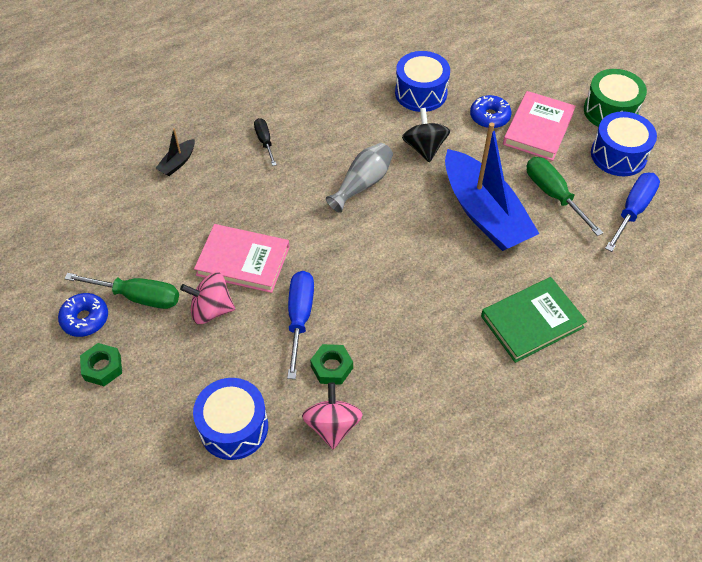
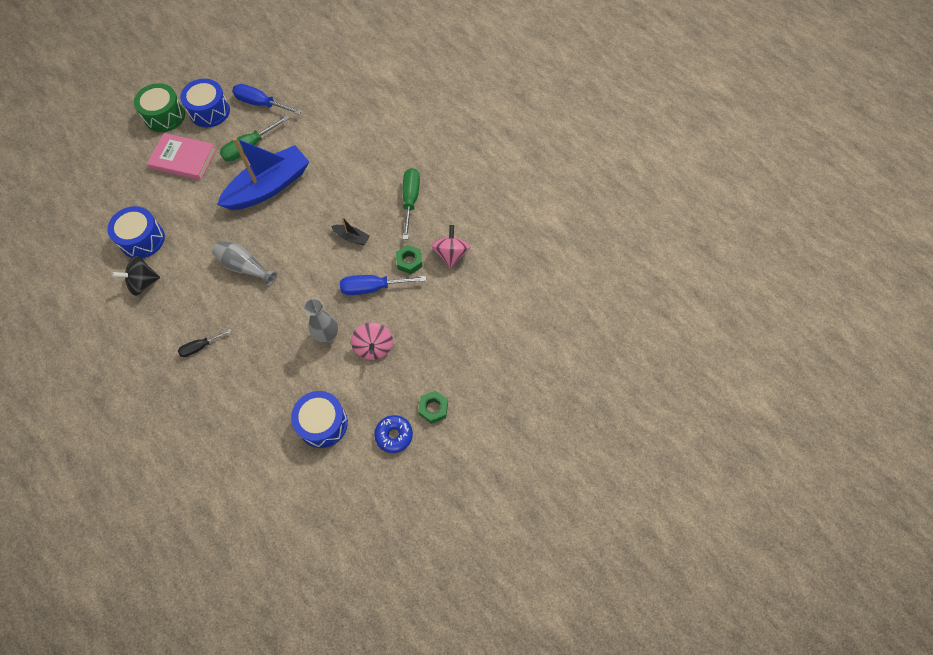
camera: 100 degrees left, 10 degrees up
green screwdriver [64,273,179,309] -> green screwdriver moved to [402,168,420,239]
black boat [155,128,195,176] -> black boat moved to [331,217,370,245]
blue drum [193,378,268,460] -> blue drum moved to [291,391,348,448]
pink book [194,224,290,293] -> grey vase [304,298,338,343]
pink spinning top [302,383,363,450] -> pink spinning top turned 105 degrees clockwise [432,225,470,268]
black spinning top [402,108,450,162] -> black spinning top moved to [112,256,160,296]
blue donut [470,95,512,128] -> none
green book [481,277,587,363] -> none

